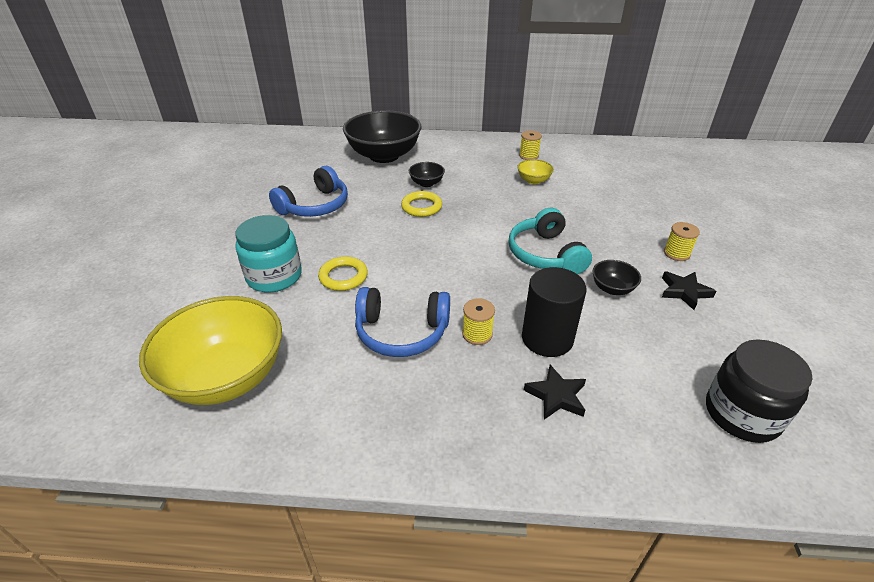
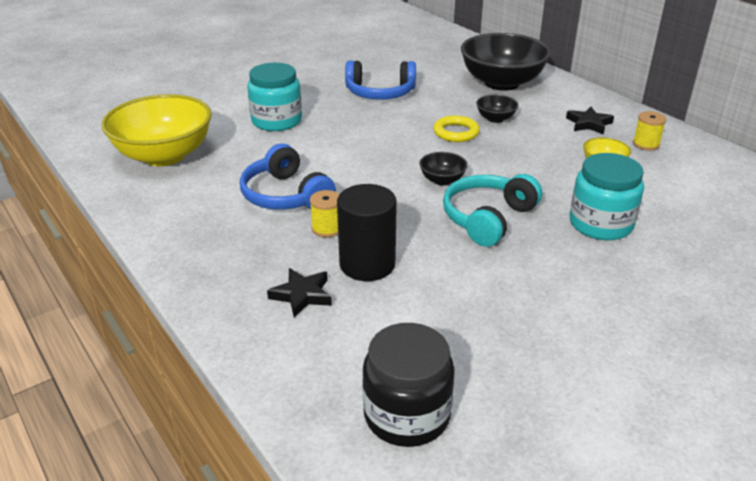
camera: 50 degrees right, 5 degrees down
yellow ring [318,256,368,291] -> none
black bowl [592,260,641,295] -> black bowl moved to [419,152,468,186]
black star [662,272,716,310] -> black star moved to [566,107,614,135]
yellow spool [664,222,700,261] -> none
none -> turquoise jar [570,153,644,240]

